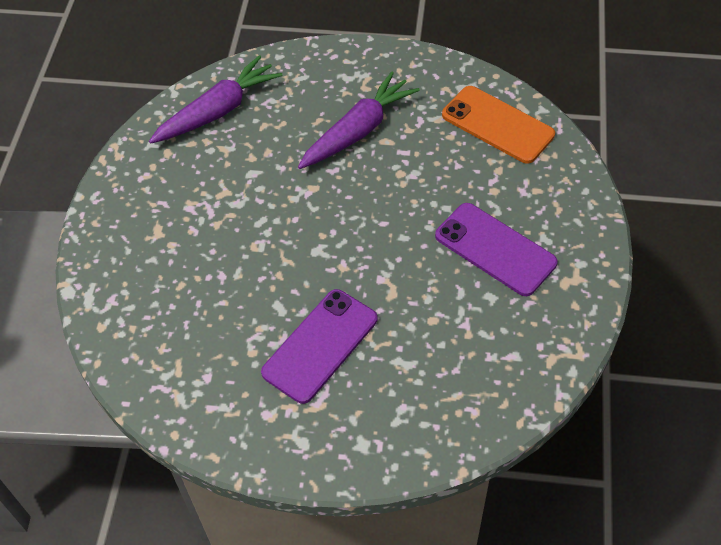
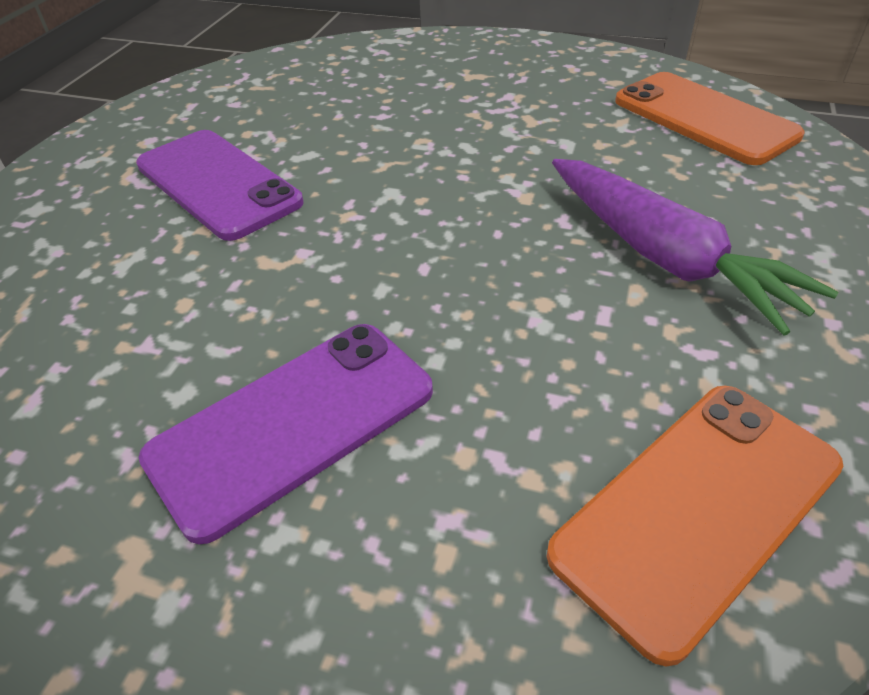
camera: 100 degrees right, 10 degrees down
purple carrot [149,55,283,144] -> orange phone [615,72,805,165]

